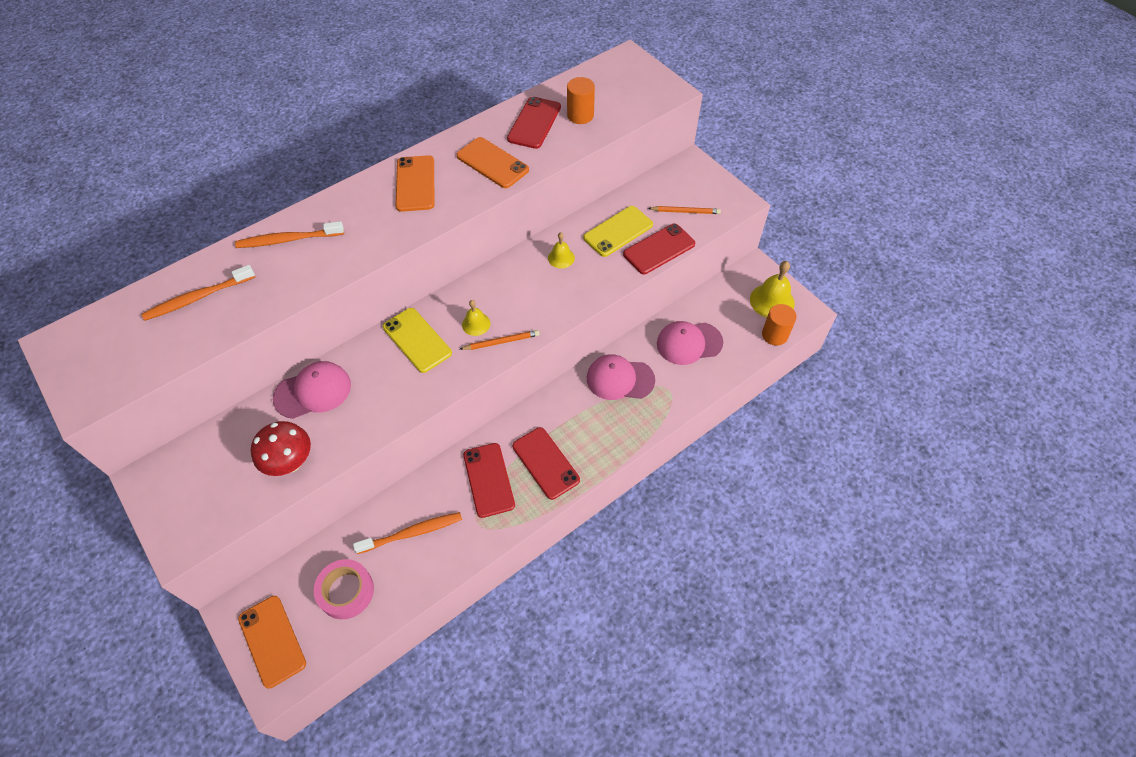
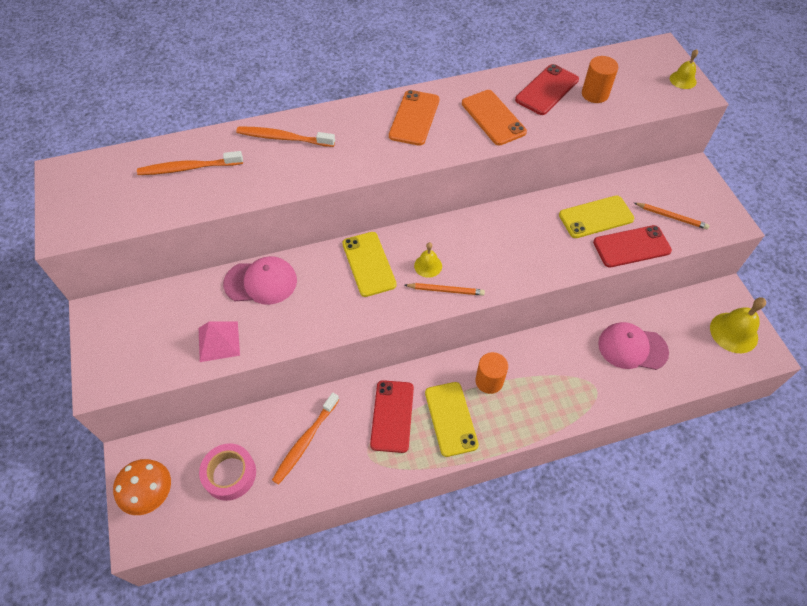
camera: 20 degrees right, 0 degrees up
orange phone [238,596,306,689] -> orange mushroom [113,459,171,515]
red mushroom [251,421,311,476] -> pink pyramid [199,321,240,362]
orange toothbrush [353,512,462,554] -> orange toothbrush turned 120 degrees clockwise [272,393,339,485]
red phone [512,427,580,500] -> yellow phone [425,382,479,457]
yellow bell [548,232,575,269] -> yellow bell moved to [670,49,698,89]
pink cap [587,354,655,400] -> none
orange cylinder [762,304,797,346] -> orange cylinder moved to [476,352,508,394]

